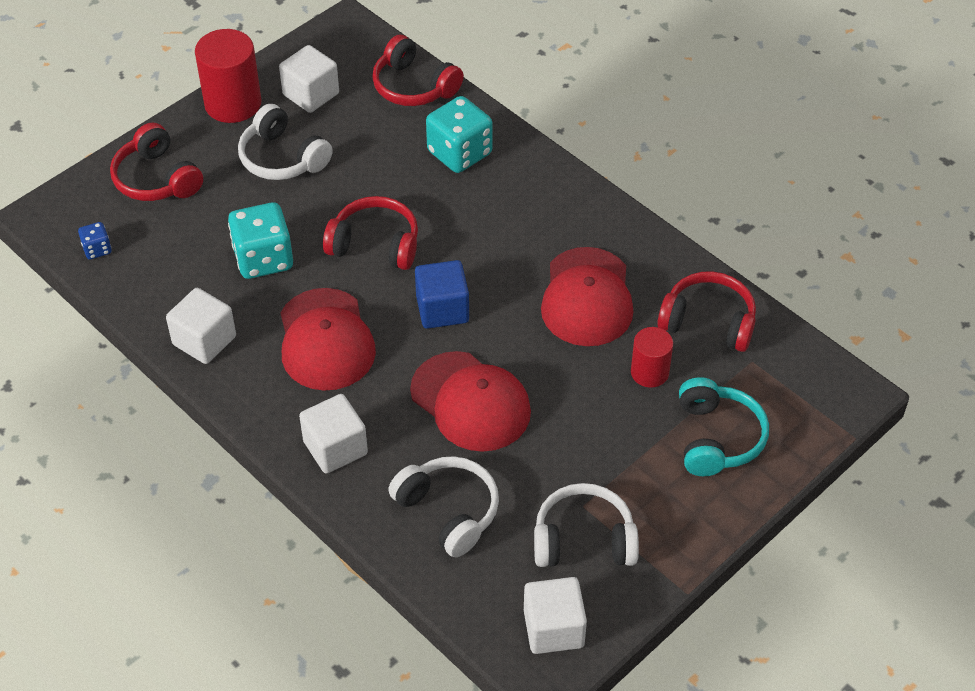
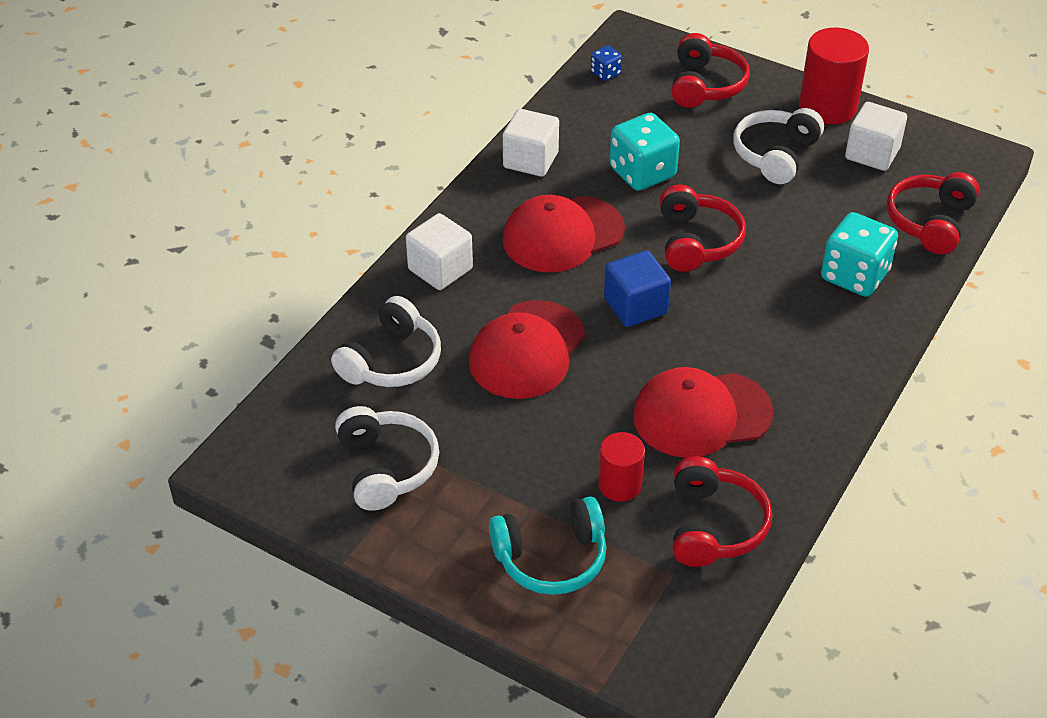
camera: 75 degrees right, 5 degrees down
red headphones [110,122,203,201] -> red headphones turned 150 degrees clockwise [671,33,750,108]
white cube [524,577,587,654] -> none

